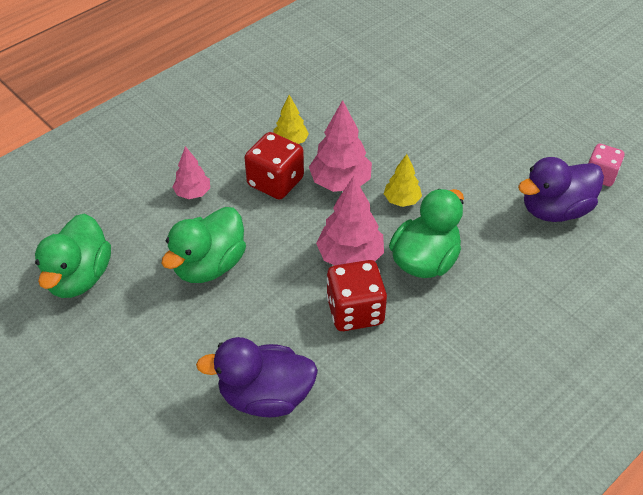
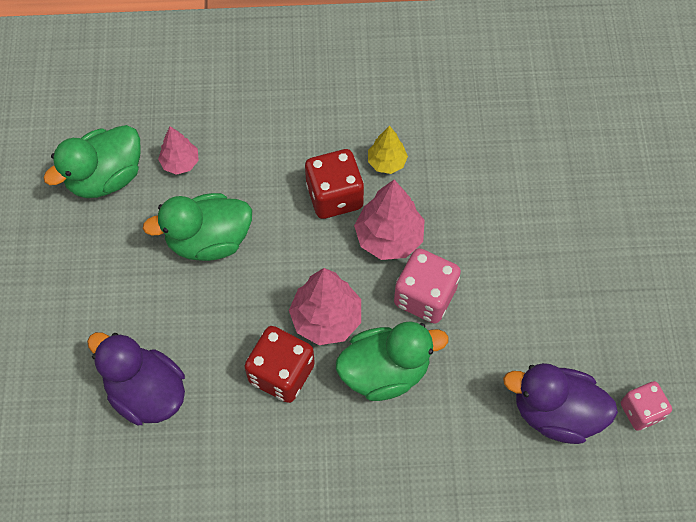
camera: 40 degrees right, 15 degrees up
pink tree [173,146,210,199] -> pink tree moved to [158,126,199,175]
yellow tree [384,154,422,207] -> pink dice [394,248,461,324]

